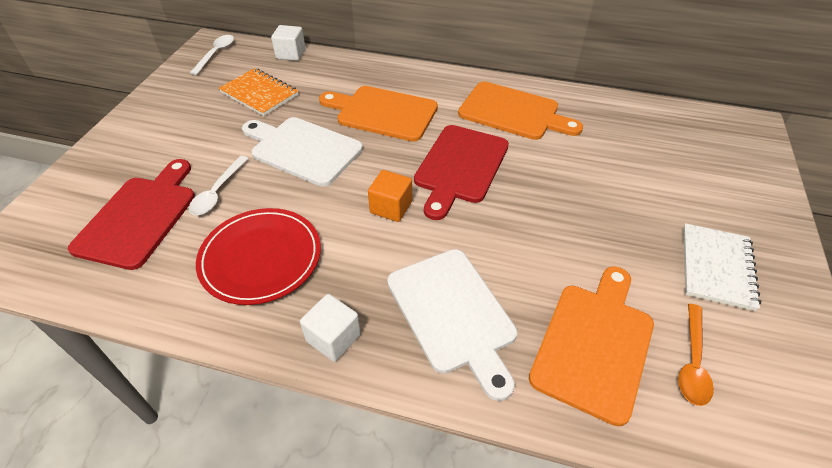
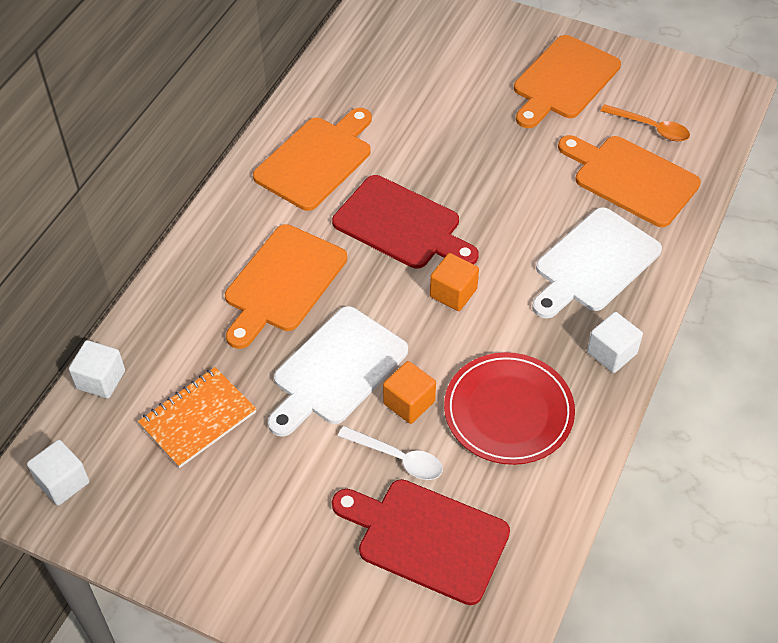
camera: 80 degrees left, 5 degrees up
white spoon [190,35,234,75] -> white cube [27,440,89,506]
white cutting board [387,249,517,401] -> white cutting board turned 150 degrees clockwise [532,207,662,318]
white notebook [683,223,761,311] -> orange cutting board [514,35,621,128]
none -> orange cube [383,361,436,424]

